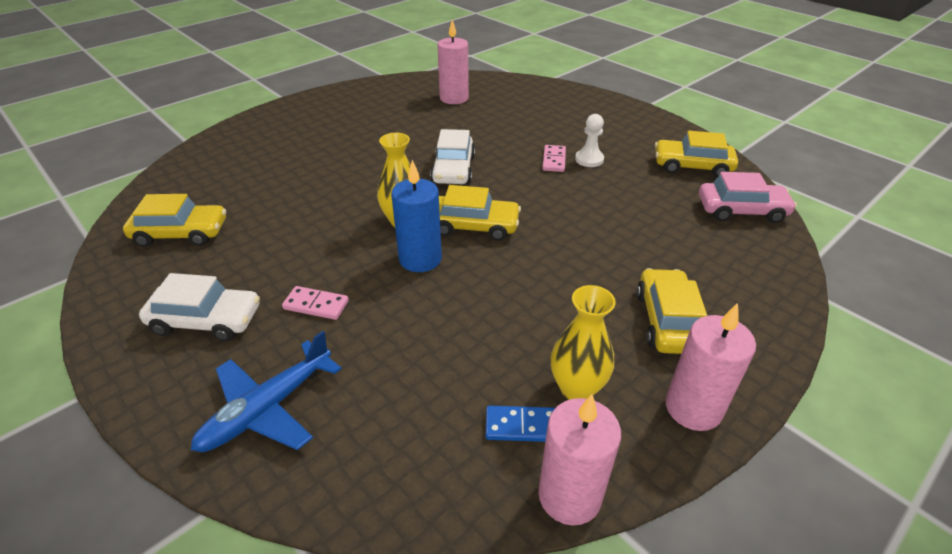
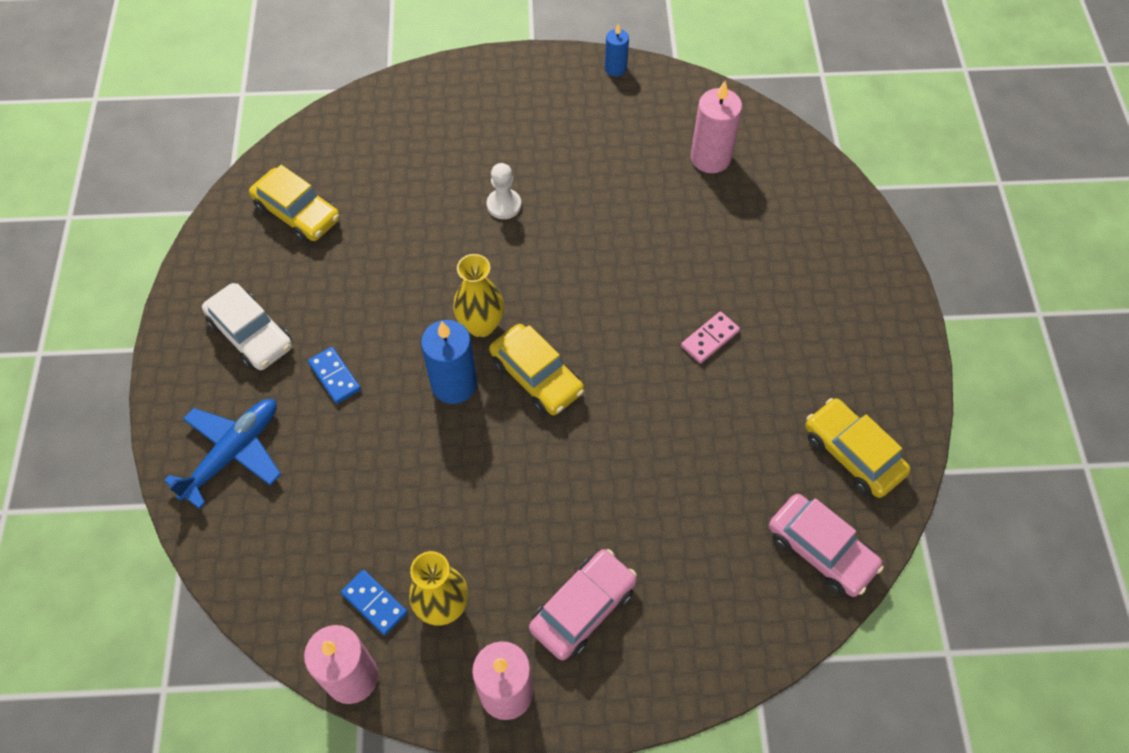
camera: 40 degrees right, 20 degrees up
blue plane [191,331,342,452] -> blue plane turned 135 degrees clockwise [164,399,281,509]
pink domino [282,286,349,320] -> blue domino [308,347,361,404]
white car [430,129,475,184] -> none
white pawn [575,114,604,167] -> white pawn moved to [487,163,521,219]
yellow car [637,268,707,354] -> pink car [529,549,637,660]
none -> blue candle [605,24,629,77]

